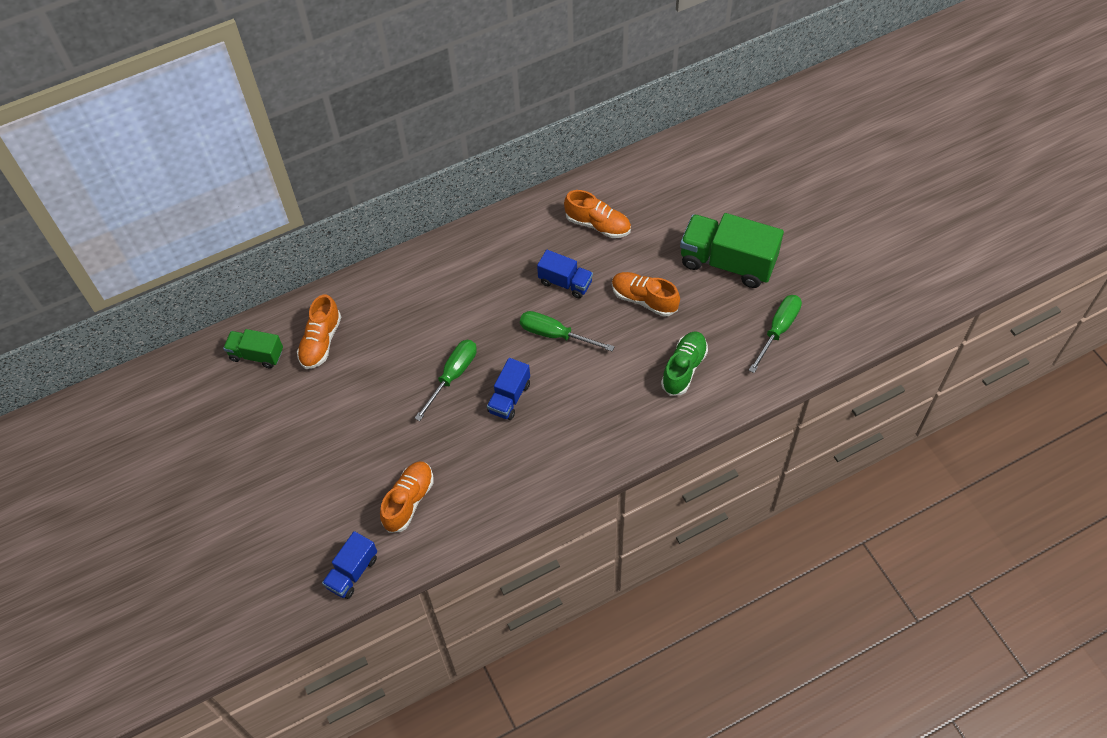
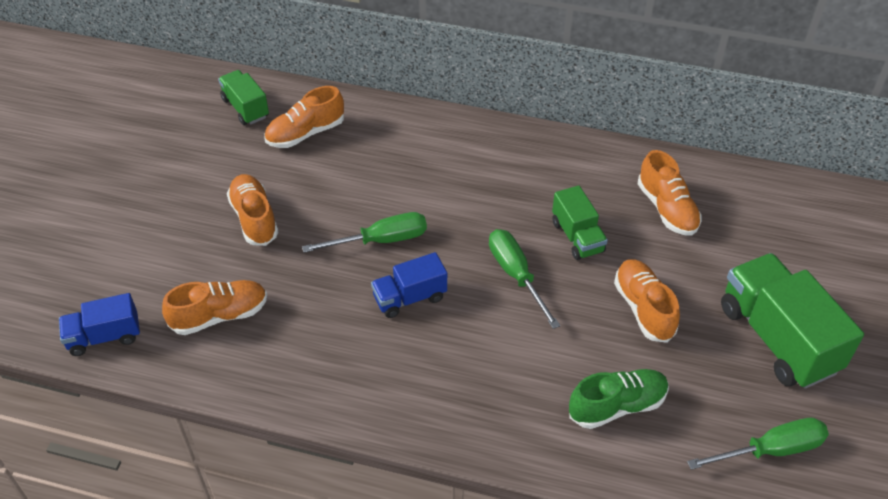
camera: 40 degrees right, 10 degrees down
blue truck [537,250,593,299] -> green truck [552,185,608,260]
none -> orange shoe [227,174,278,246]

